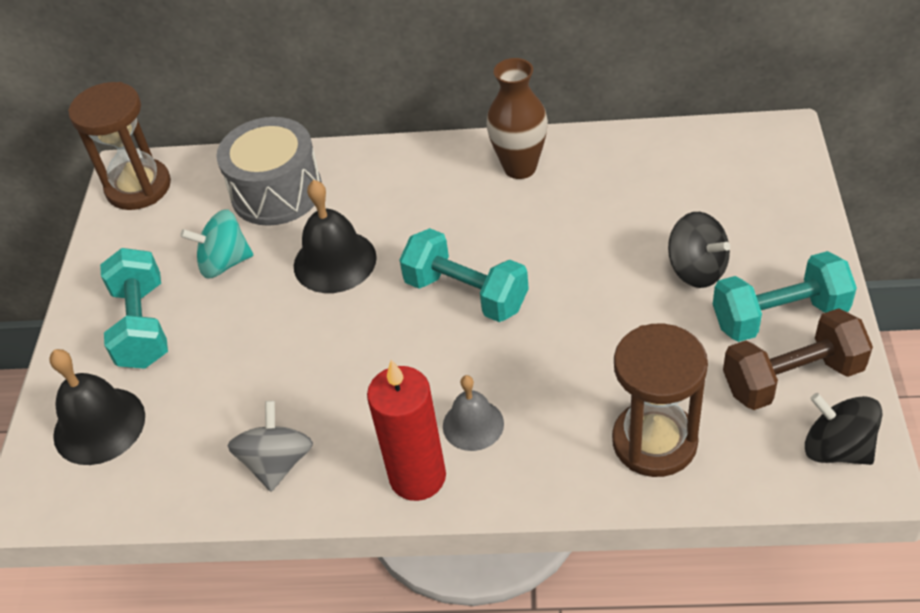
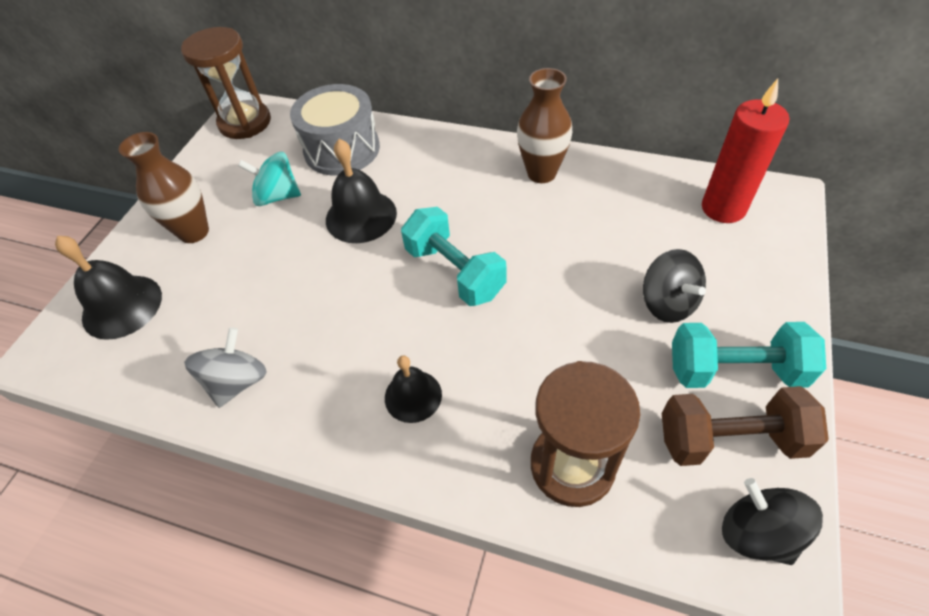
camera: 15 degrees right, 5 degrees up
turquoise dumbbell [100,248,168,369] -> brown vase [119,132,209,243]
red candle [367,360,446,501] -> red candle moved to [702,79,789,223]
grey bell [443,375,504,451] -> black bell [385,355,442,423]

